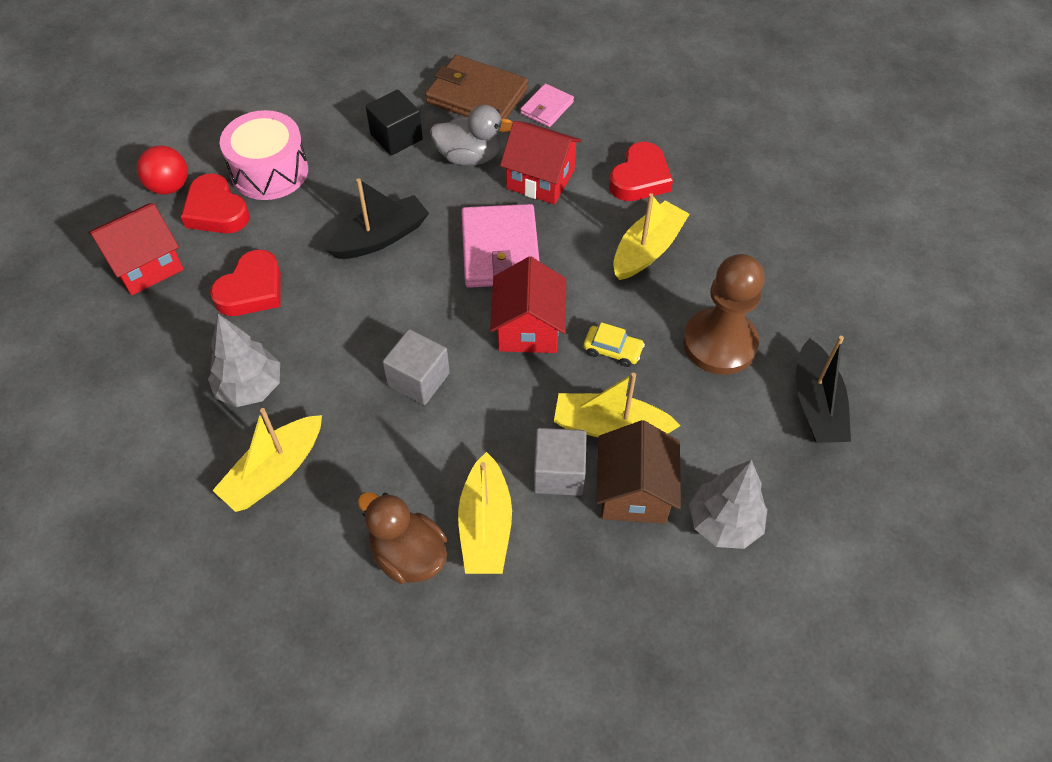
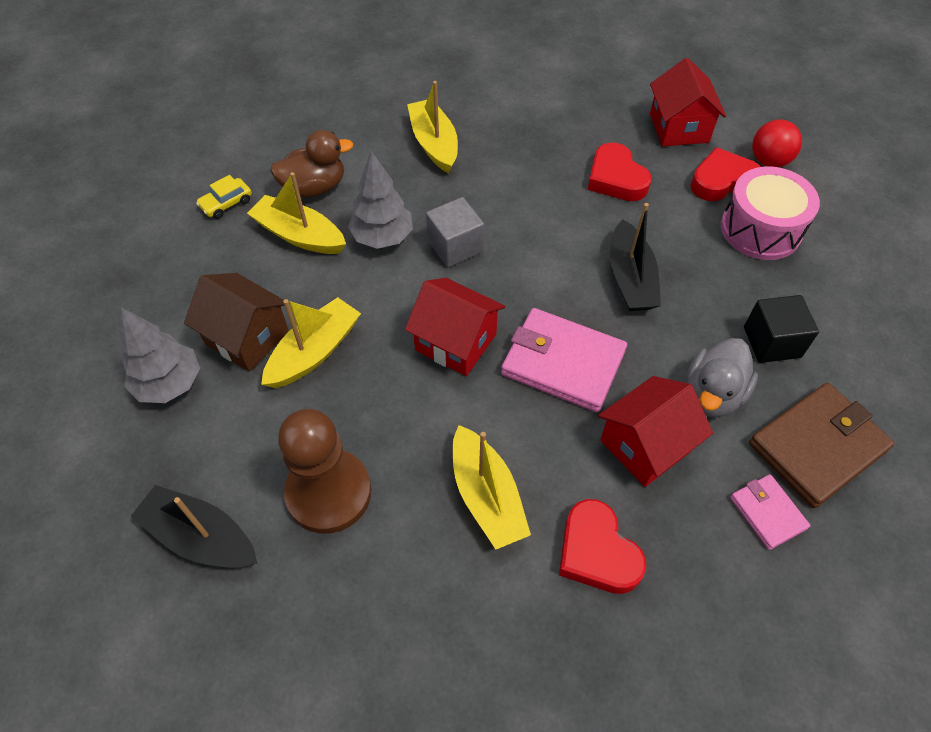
camera: 120 degrees right, 0 degrees up
grey tree [208,314,280,407] -> grey tree moved to [348,151,413,249]
grey cube [533,428,587,496] -> none
yellow car [583,322,645,367] -> yellow car moved to [196,175,252,219]

